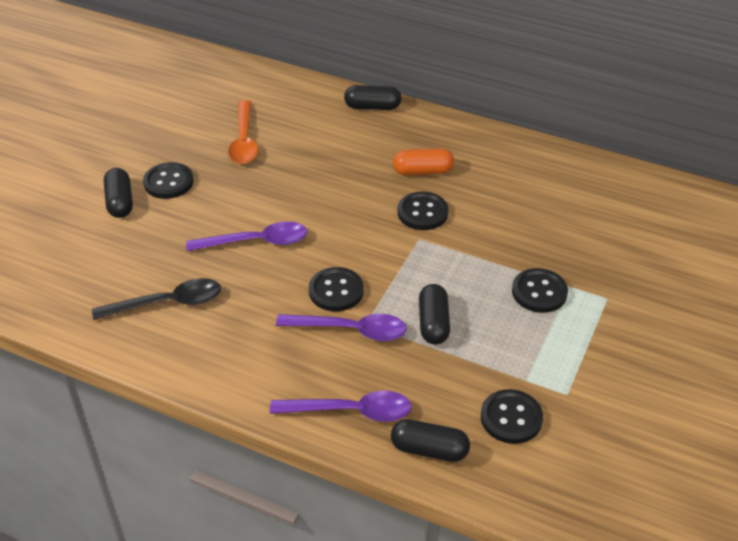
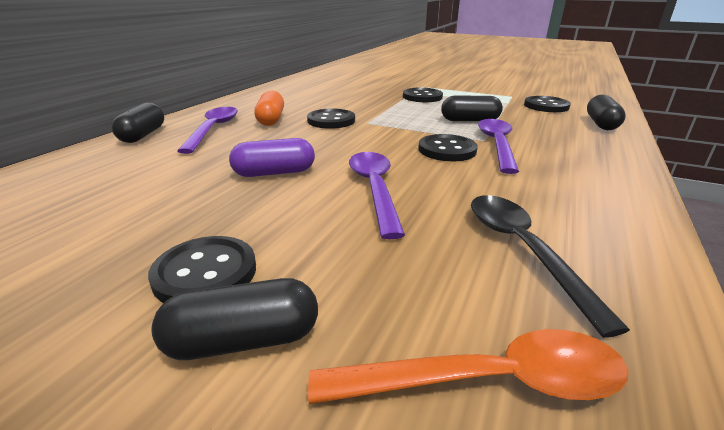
camera: 90 degrees left, 15 degrees down
orange spoon [228,100,258,164] -> orange spoon moved to [308,329,628,404]
purple spoon [270,390,412,422] -> purple spoon moved to [177,107,238,154]
none -> purple capsule [229,138,315,177]

